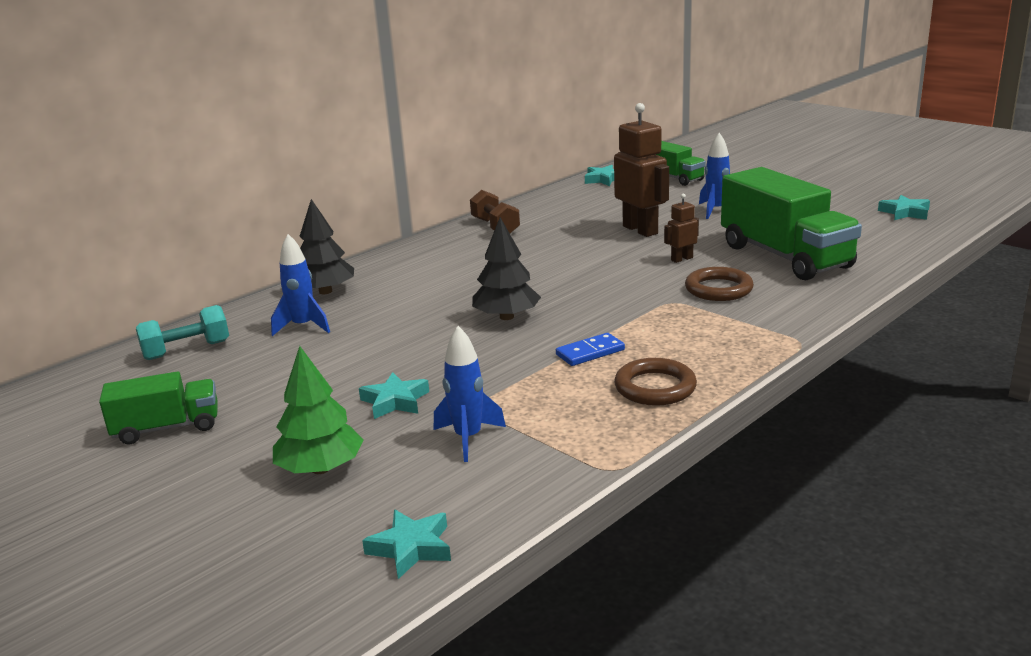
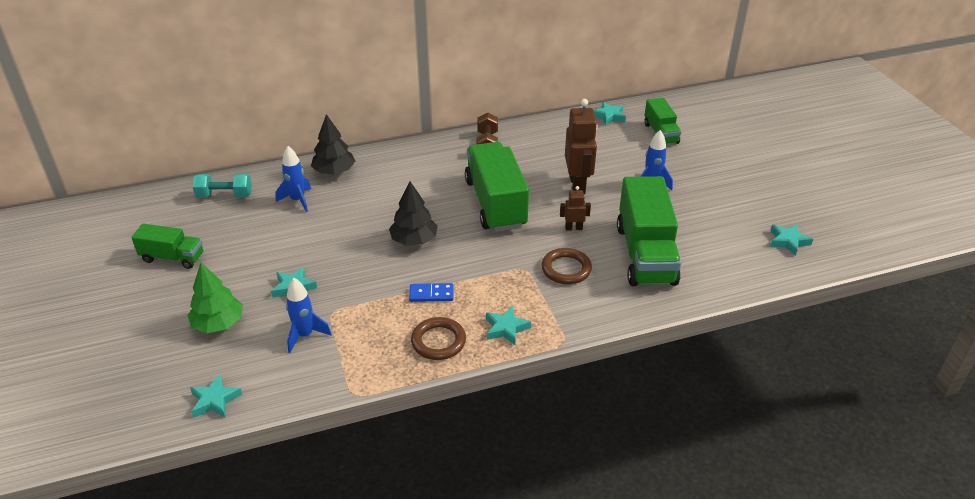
camera: 25 degrees right, 15 degrees up
none -> green truck [465,142,529,232]
none -> turquoise star [486,306,531,345]

